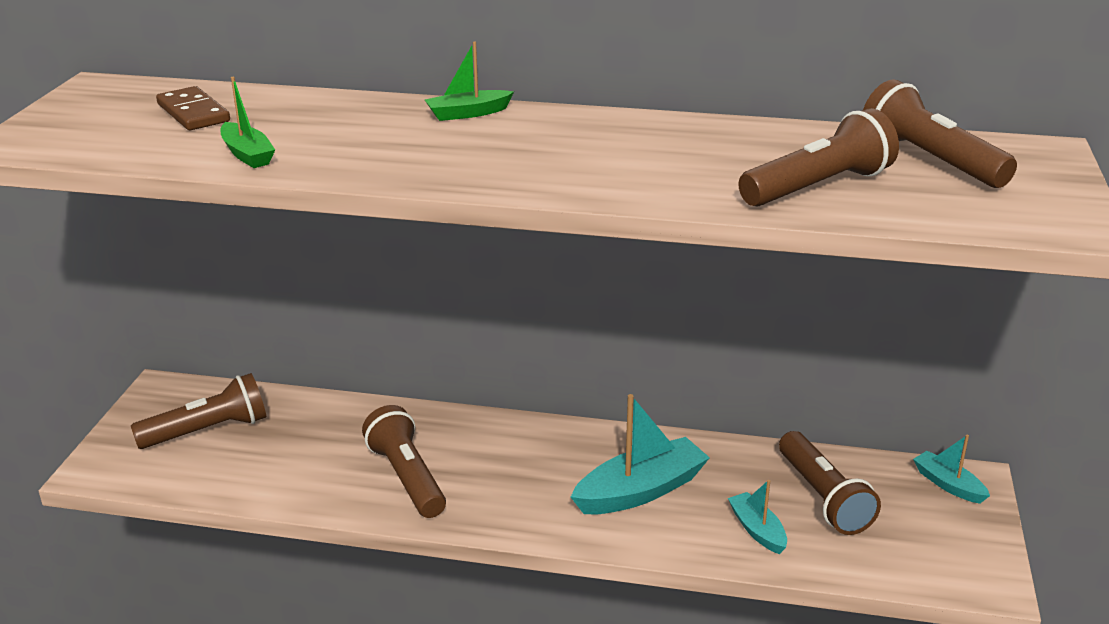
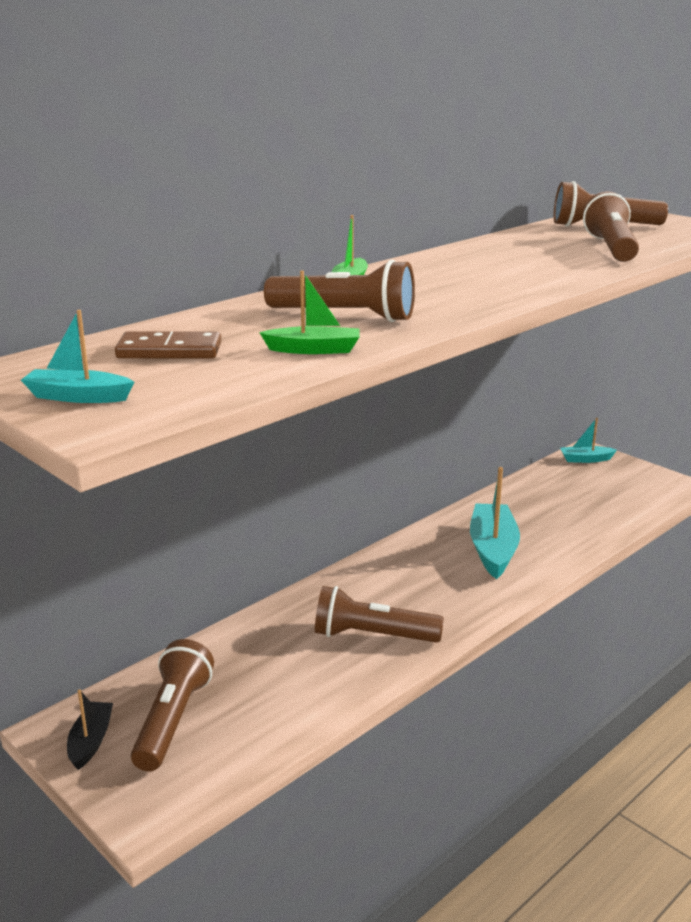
camera: 55 degrees left, 5 degrees down
turquoise boat [728,480,787,554] -> turquoise boat moved to [21,310,134,403]
brown flashlight [779,431,881,535] -> brown flashlight moved to [264,260,415,322]
none -> black boat [67,690,113,770]

